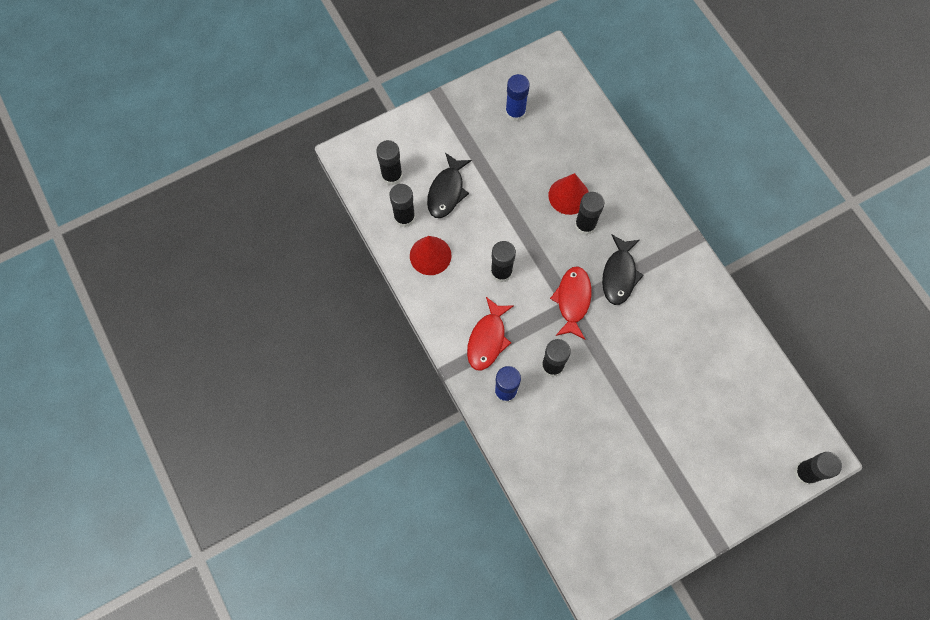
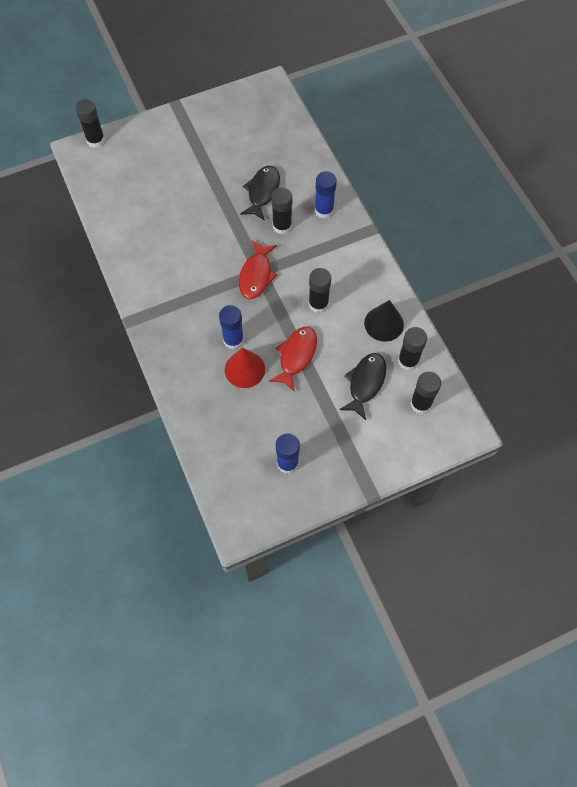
camera: 175 degrees left, 5 degrees down
red cone [410,236,452,275] -> black cone [364,300,404,342]
red fish [467,297,514,371] -> red fish moved to [269,326,317,392]
black glue stick [575,192,604,235] -> blue glue stick [219,305,244,349]
black fish [602,234,644,305] -> black fish moved to [240,166,280,221]

